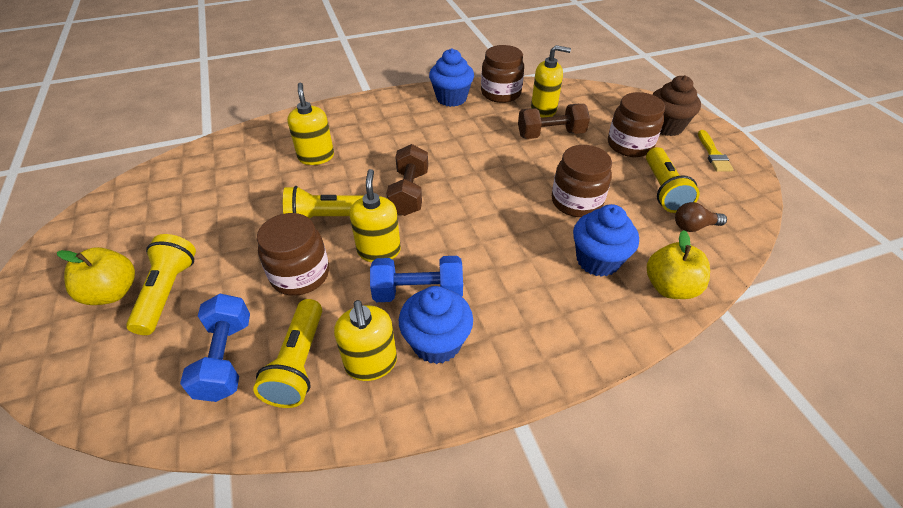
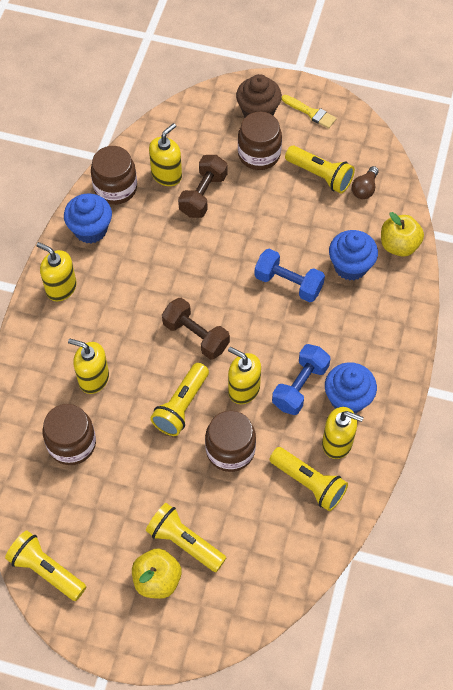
camera: 55 degrees left, 15 degrees up
blue dumbbell [180,294,250,402] -> blue dumbbell moved to [254,249,325,302]
brown jar [552,145,612,217] -> brown jar moved to [43,404,96,465]
none -> yellow flashlight [5,530,86,601]
none -> yellow soap dispenser [36,242,77,301]

